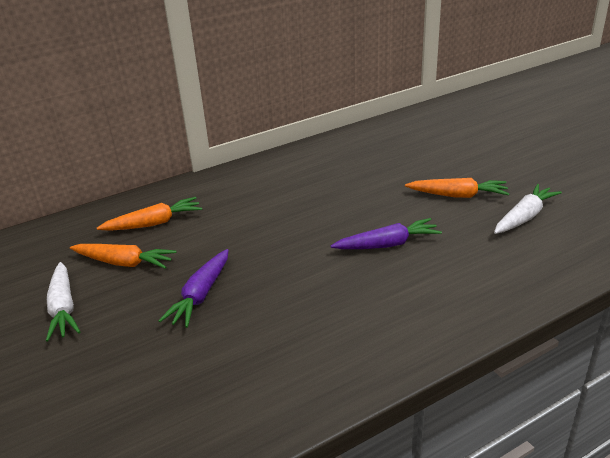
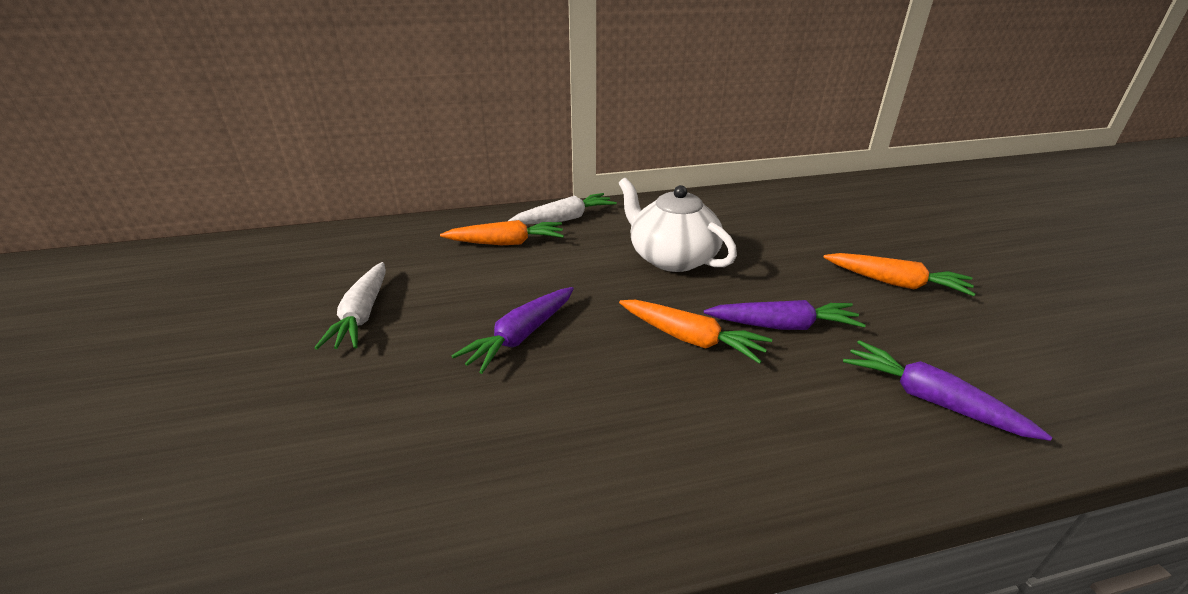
camera: 15 degrees right, 0 degrees up
orange carrot [70,244,176,269] -> orange carrot moved to [619,300,772,364]
white carrot [494,184,562,234] -> white carrot moved to [508,193,617,224]
none -> white teapot [618,178,737,272]
none -> purple carrot [843,340,1052,441]

